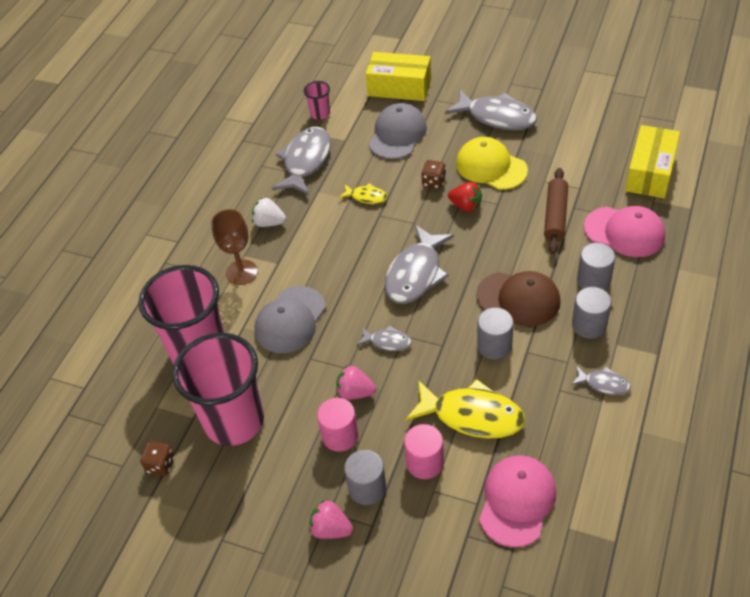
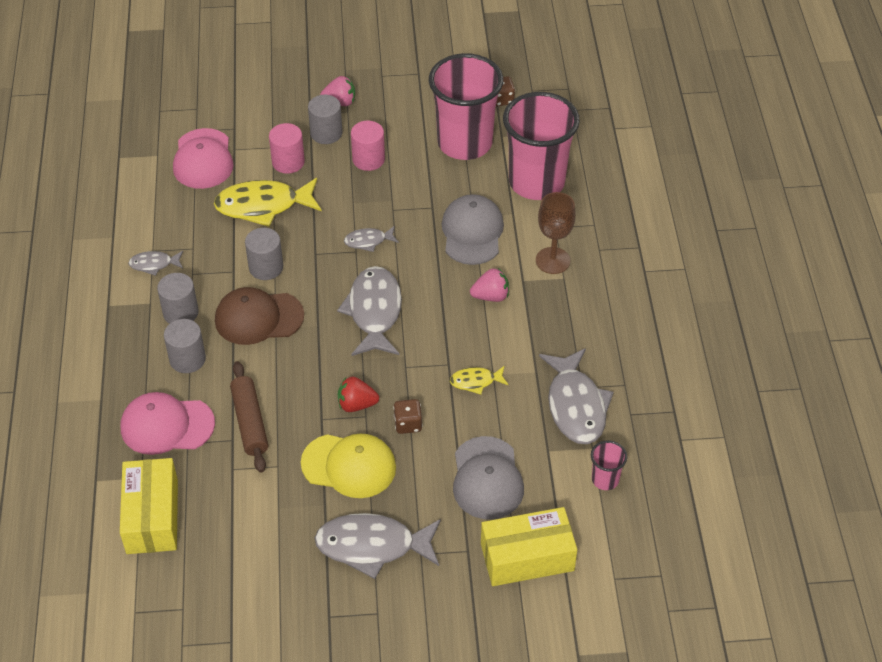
camera: 150 degrees right, 0 degrees up
white strawberry [252,197,286,227] -> none
pink strawberry [336,366,376,400] -> pink strawberry moved to [470,268,509,302]

